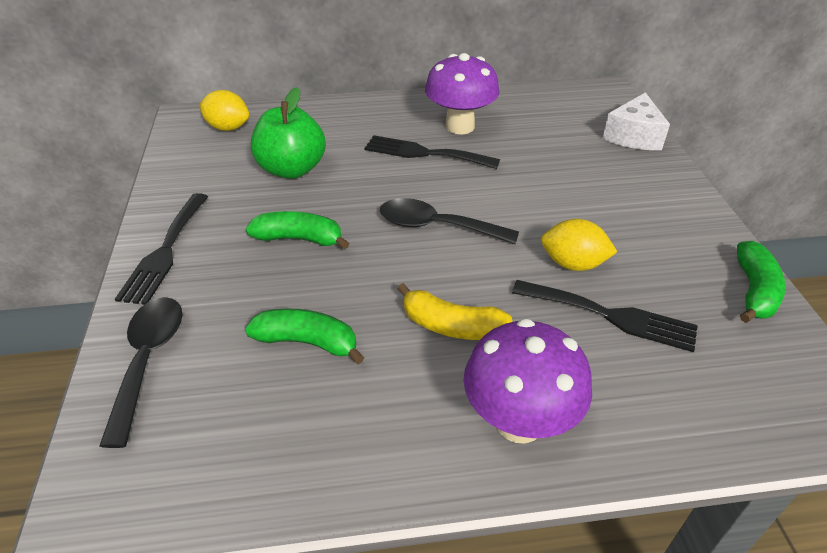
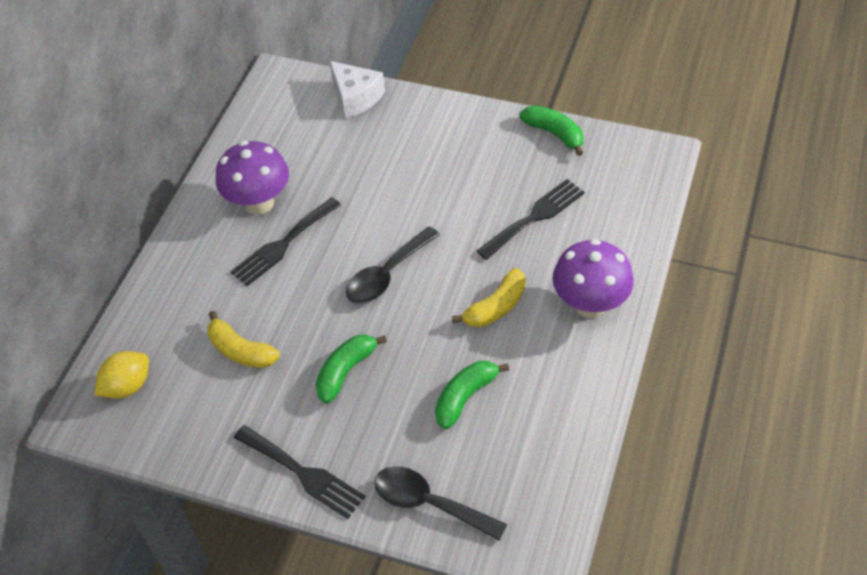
camera: 60 degrees left, 10 degrees up
green apple [251,87,326,179] -> yellow banana [207,311,280,368]
yellow lemon [541,219,617,271] -> none

